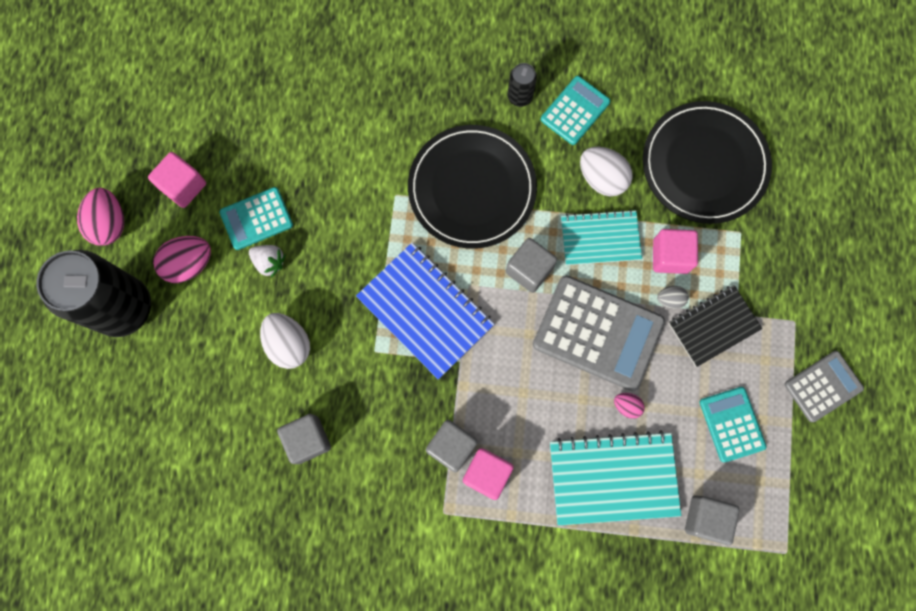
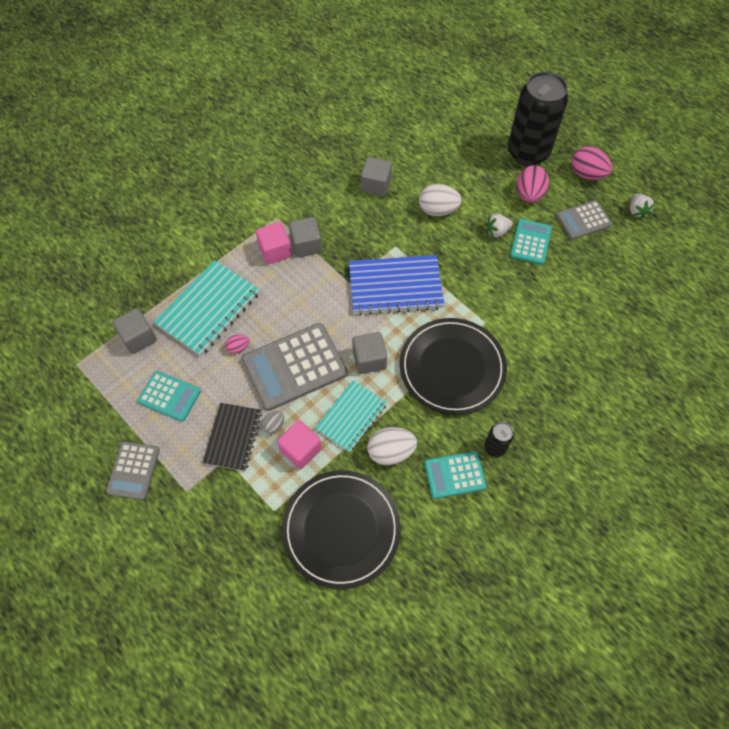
camera: 130 degrees right, 15 degrees down
pink cube [148,152,206,208] -> grey calculator [556,200,612,240]
turquoise calculator [541,76,611,145] -> turquoise calculator turned 90 degrees clockwise [424,451,487,499]
none -> white strawberry [630,194,655,219]

